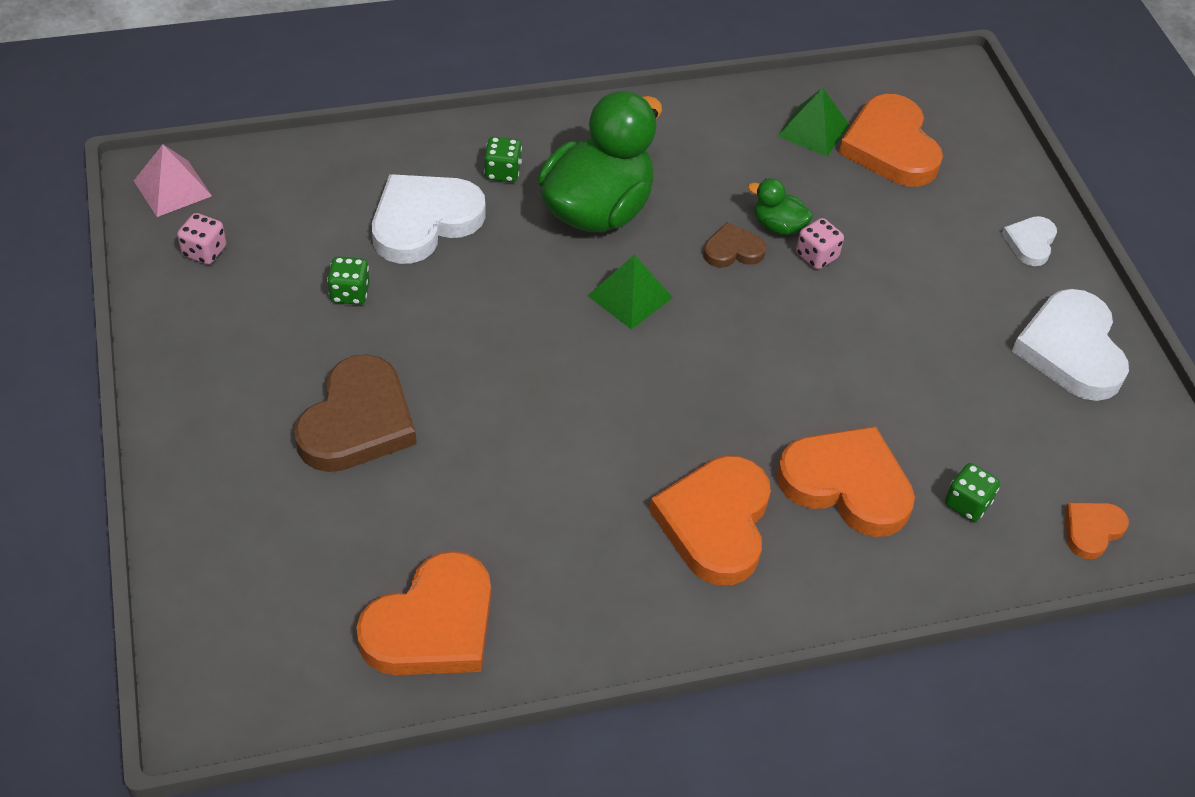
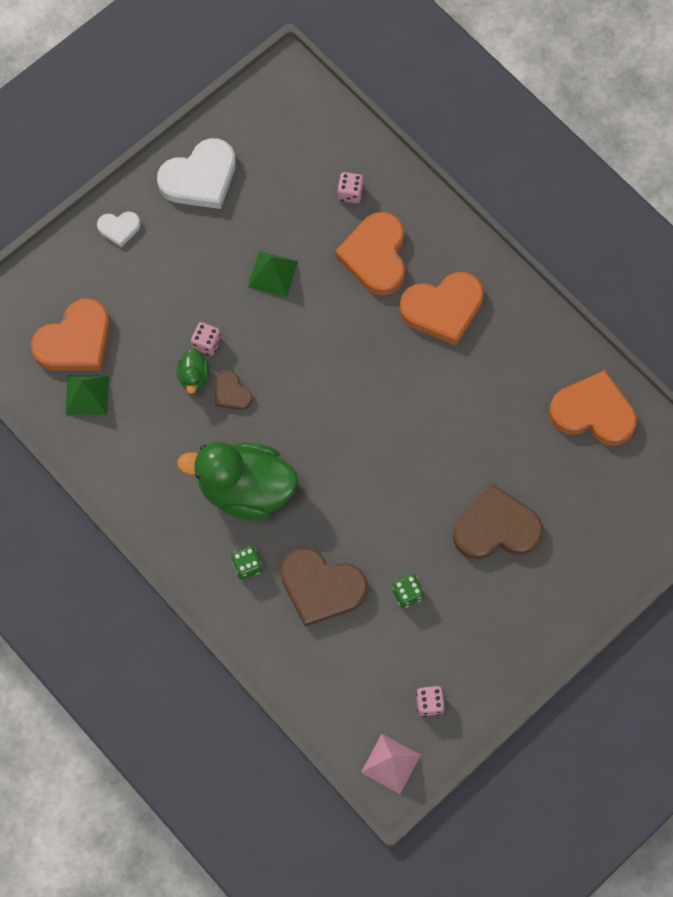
camera: 115 degrees left, 20 degrees up
white heart [372,174,486,264] -> brown heart [280,547,368,627]
green pyramid [588,254,673,330] -> green pyramid moved to [248,251,298,297]
green dice [945,463,1000,522] -> pink dice [337,172,364,203]
orange heart [1065,503,1129,559] -> none

